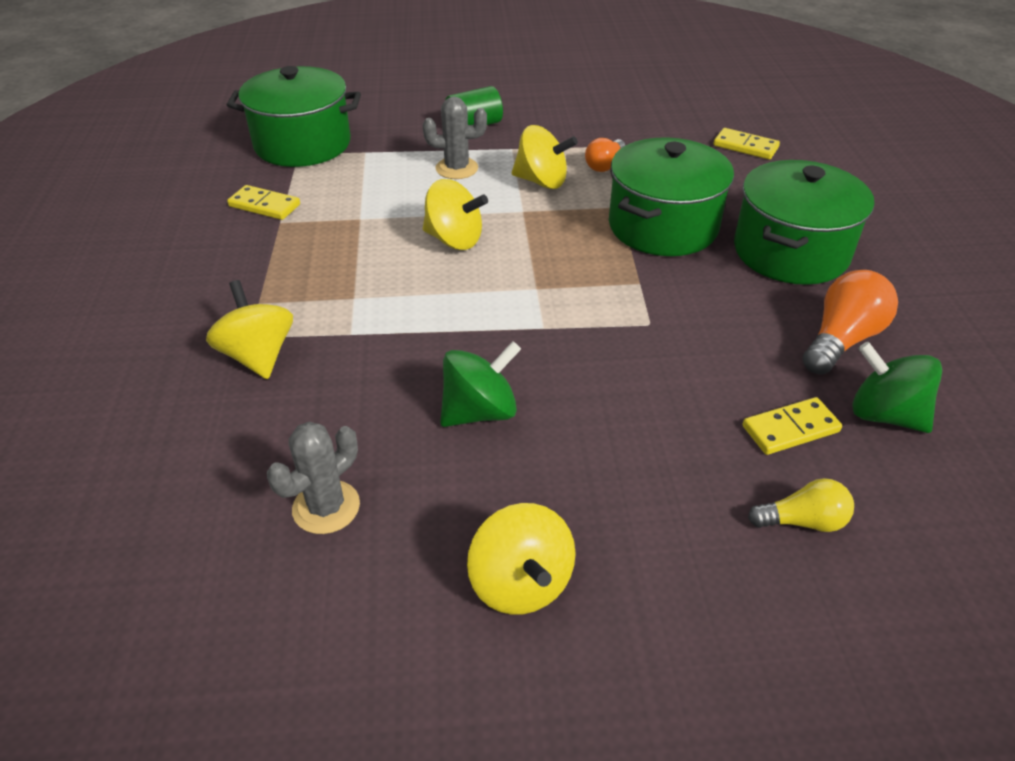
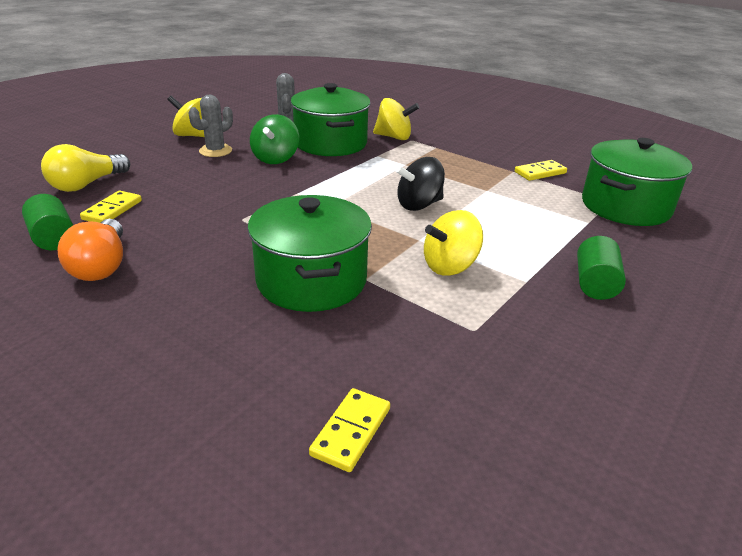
camera: 130 degrees right, 10 degrees down
grey cactus [423,97,487,179] -> grey cactus moved to [189,95,233,157]
yellow spinning top [423,179,488,250] -> black spinning top [395,157,445,211]
orange light bulb [585,138,626,172] -> none
yellow domino [714,128,780,159] -> yellow domino turned 45 degrees counterclockwise [309,388,390,472]
green pot [734,160,874,285] -> green pot moved to [291,83,370,156]
yellow light bulb [748,478,854,532] -> yellow light bulb [41,144,130,192], size x1.60
green spinning top [852,342,942,433] -> green cylinder [22,194,73,250]

